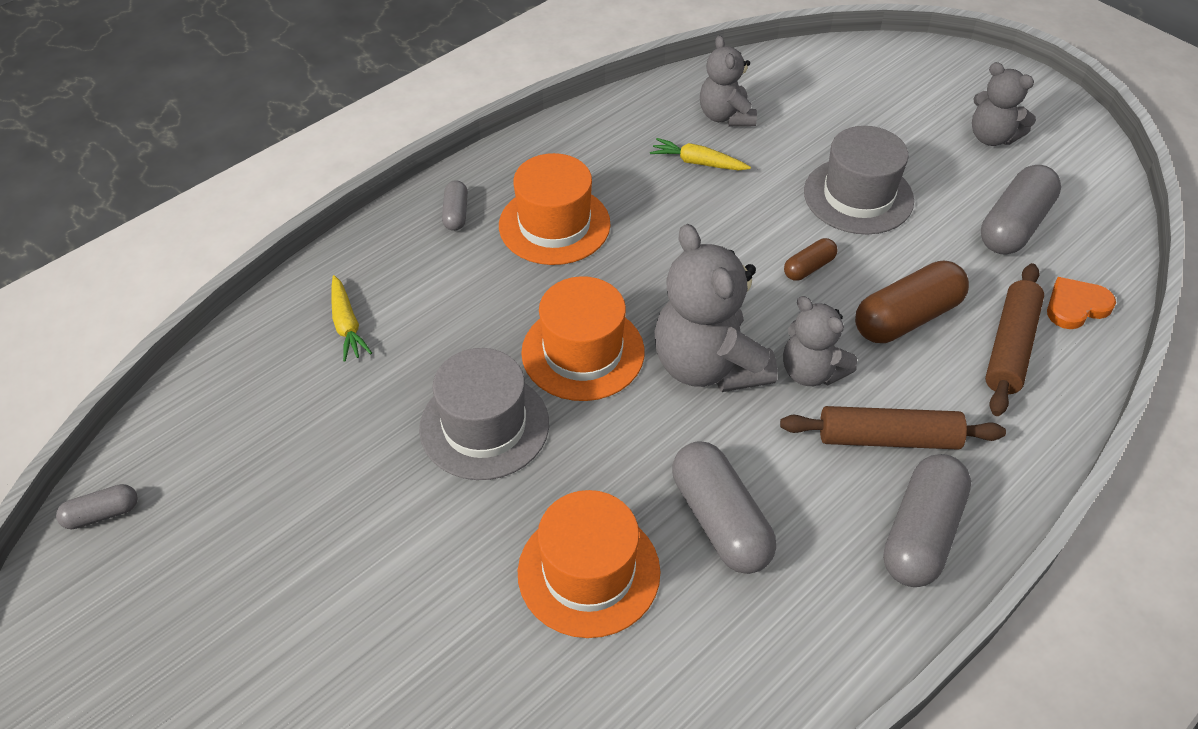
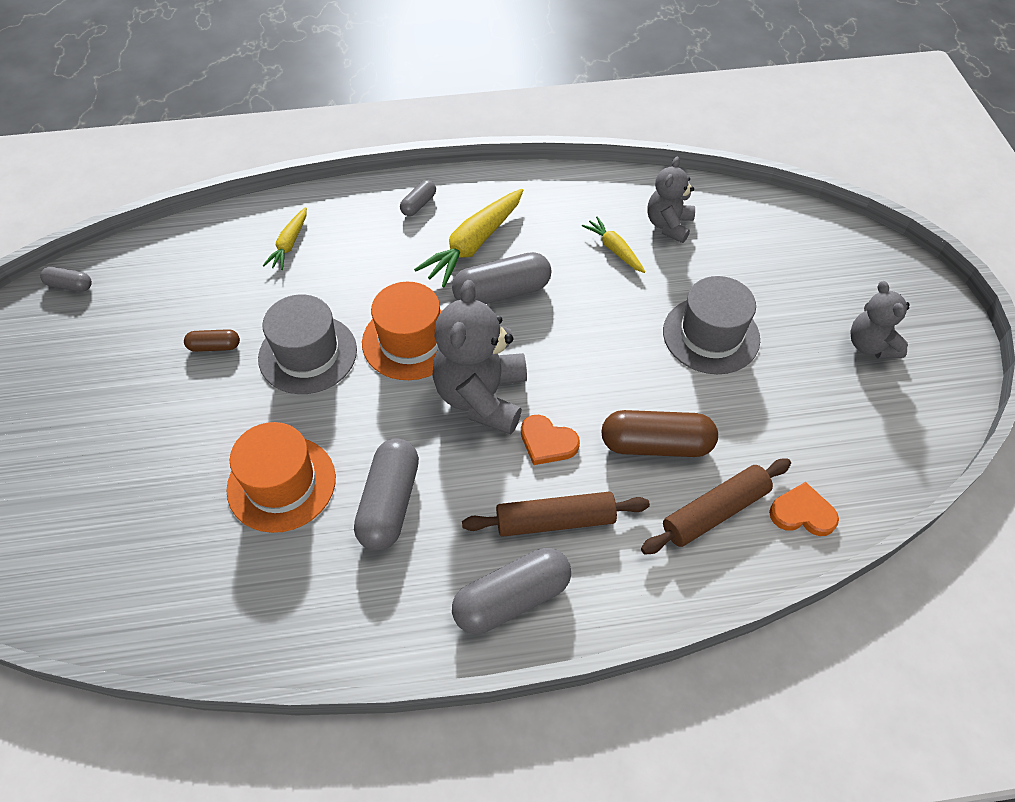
camera: 35 degrees right, 5 degrees up
orange hat [499,153,611,265] -> yellow carrot [414,189,524,287]
brown rolling pin [780,406,1006,450] -> brown rolling pin turned 45 degrees counterclockwise [462,492,650,537]
grey teddy bear [783,296,857,386] -> orange heart [521,415,580,465]
brown capsule [784,238,837,281] -> brown capsule moved to [184,329,240,352]
grey capsule [981,165,1061,255] -> grey capsule moved to [452,252,551,304]

